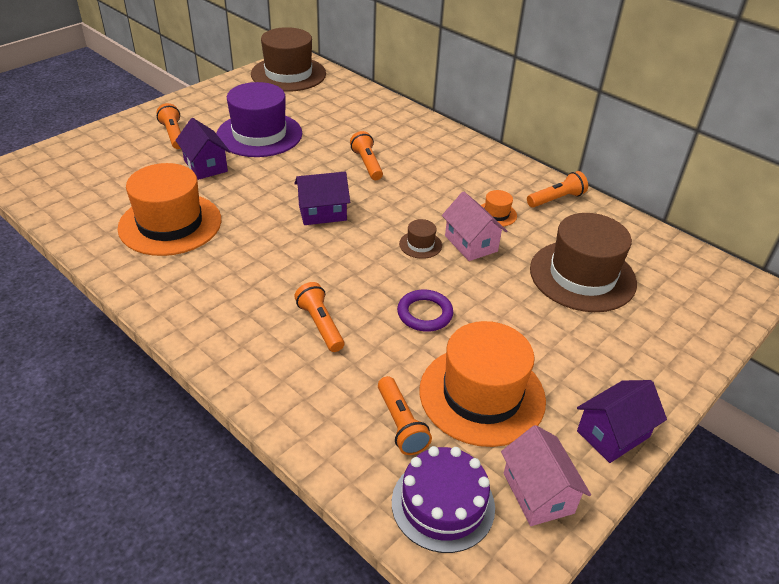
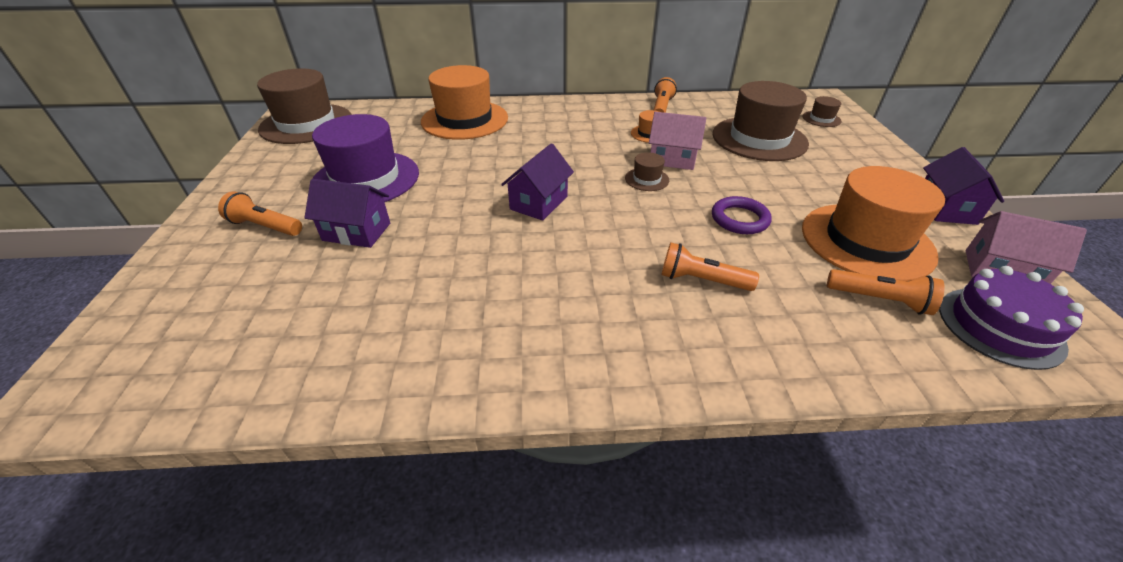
camera: 45 degrees left, 0 degrees up
orange hat [118,163,221,256] -> orange hat moved to [421,65,508,140]
orange flashlight [350,131,383,180] -> none
none -> brown hat [803,96,842,127]

